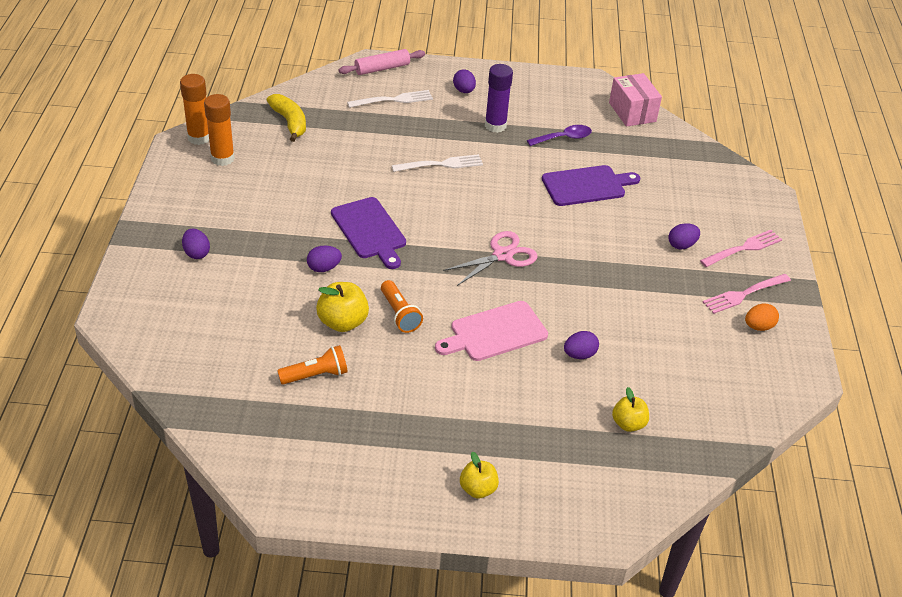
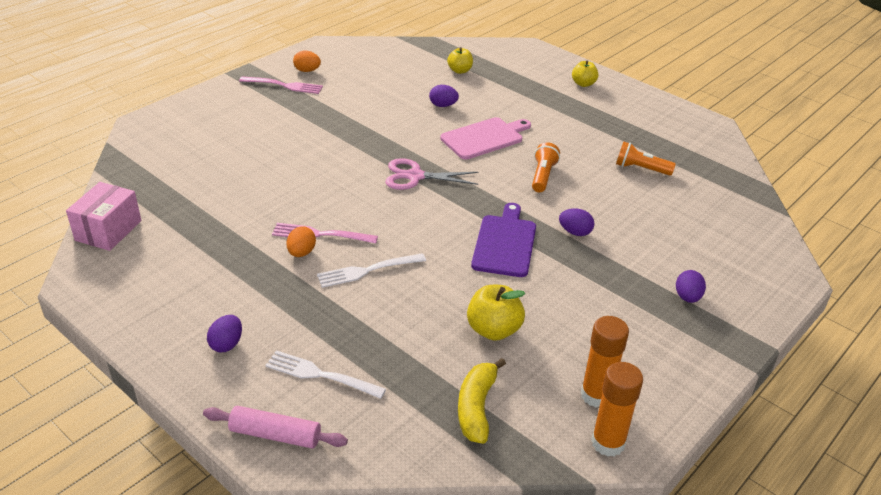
camera: 140 degrees left, 5 degrees down
yellow apple [316,282,369,332] -> yellow apple moved to [467,285,525,341]
white fork [392,154,483,172] -> white fork turned 45 degrees counterclockwise [317,253,426,288]
pink cutting board [435,301,548,361] -> pink cutting board turned 45 degrees counterclockwise [440,117,531,160]
purple glue stick [485,64,513,133] -> none
purple spoon [527,125,592,146] -> none
purple cutting board [542,165,640,206] -> none
purple egg [668,223,700,249] -> none
pink fork [700,230,782,267] -> pink fork moved to [272,223,378,243]
none -> orange egg [287,226,316,257]

